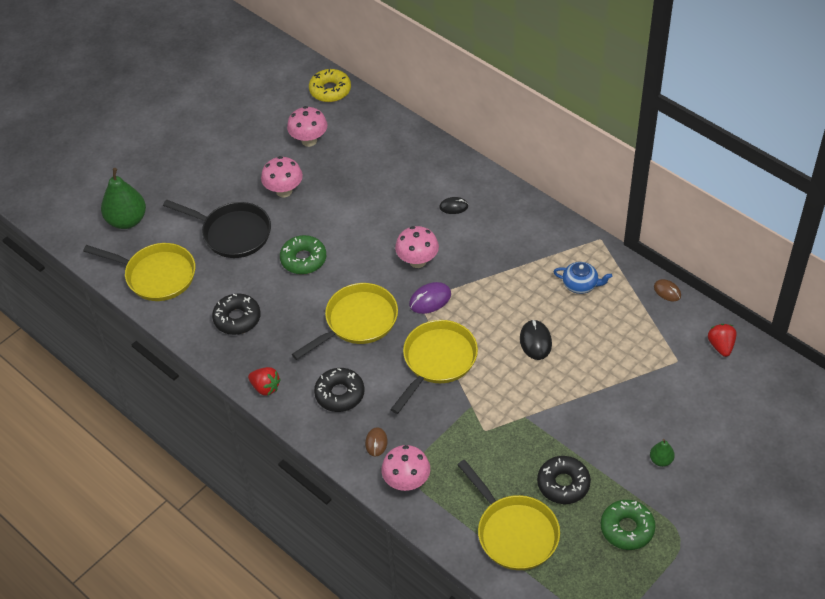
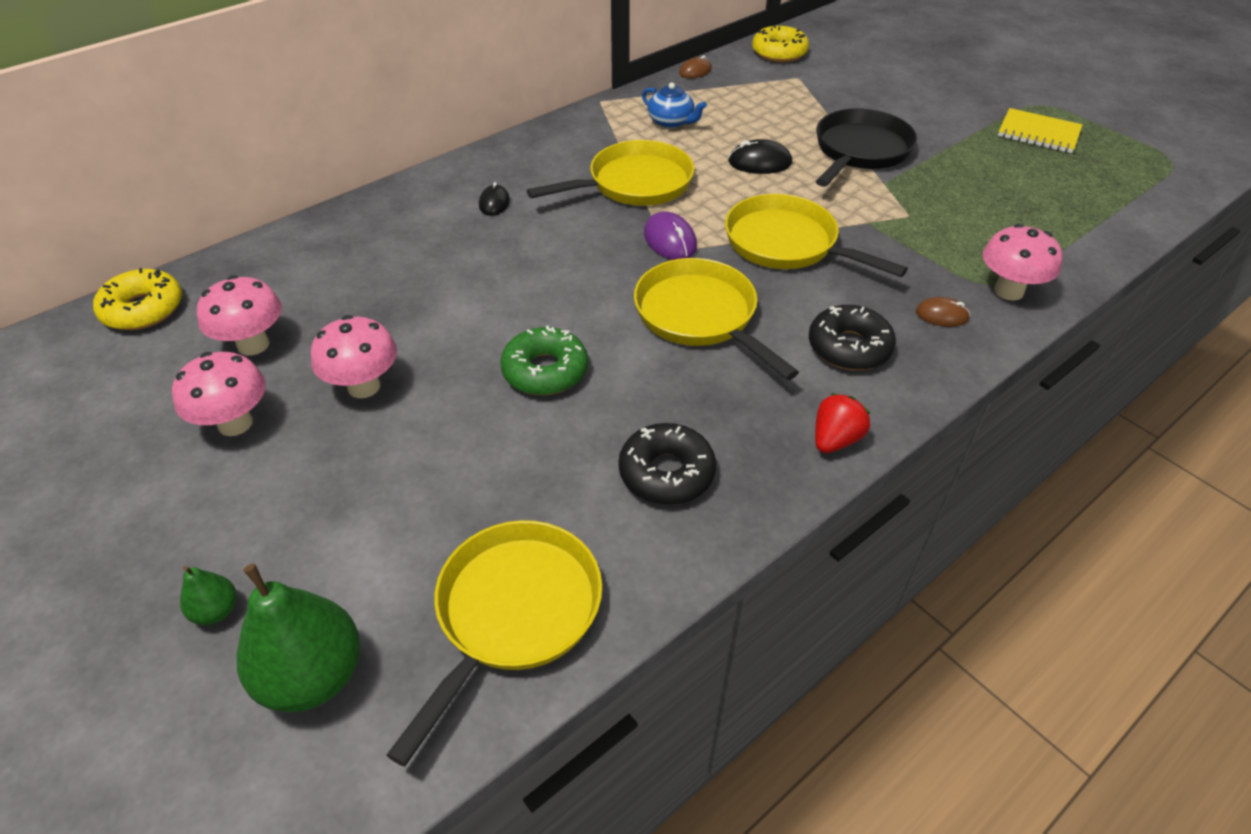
camera: 85 degrees left, 5 degrees down
black pan [163,200,271,258] -> black pan moved to [816,108,917,187]
pink mushroom [395,226,439,268] -> pink mushroom moved to [172,352,266,436]
yellow pan [457,460,560,570] -> yellow pan moved to [527,140,695,206]
black donut [537,456,591,504] -> none
blue teapot [553,262,612,294] -> blue teapot turned 105 degrees clockwise [642,83,707,128]
green donut [601,500,656,550] -> yellow notebook [998,108,1083,153]
green pear [650,439,675,467] -> green pear moved to [180,566,237,625]
red strawberry [708,324,737,357] -> yellow donut [752,25,809,62]

